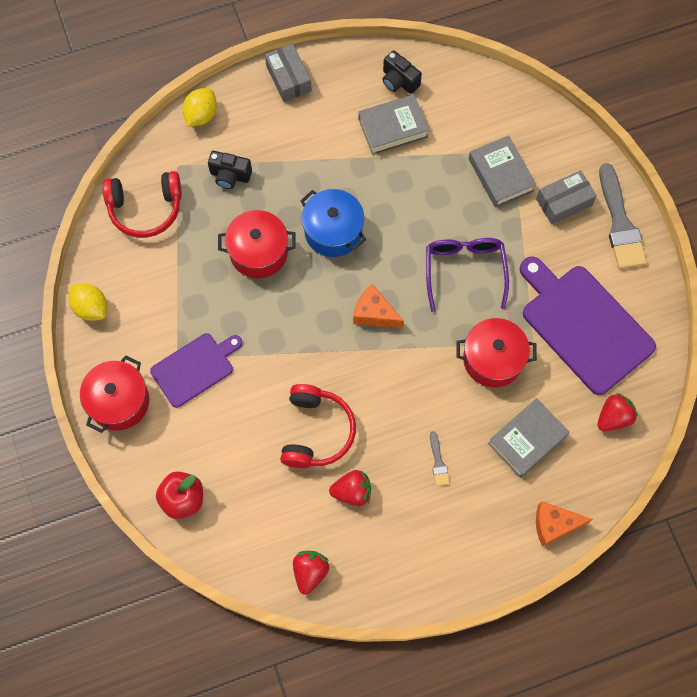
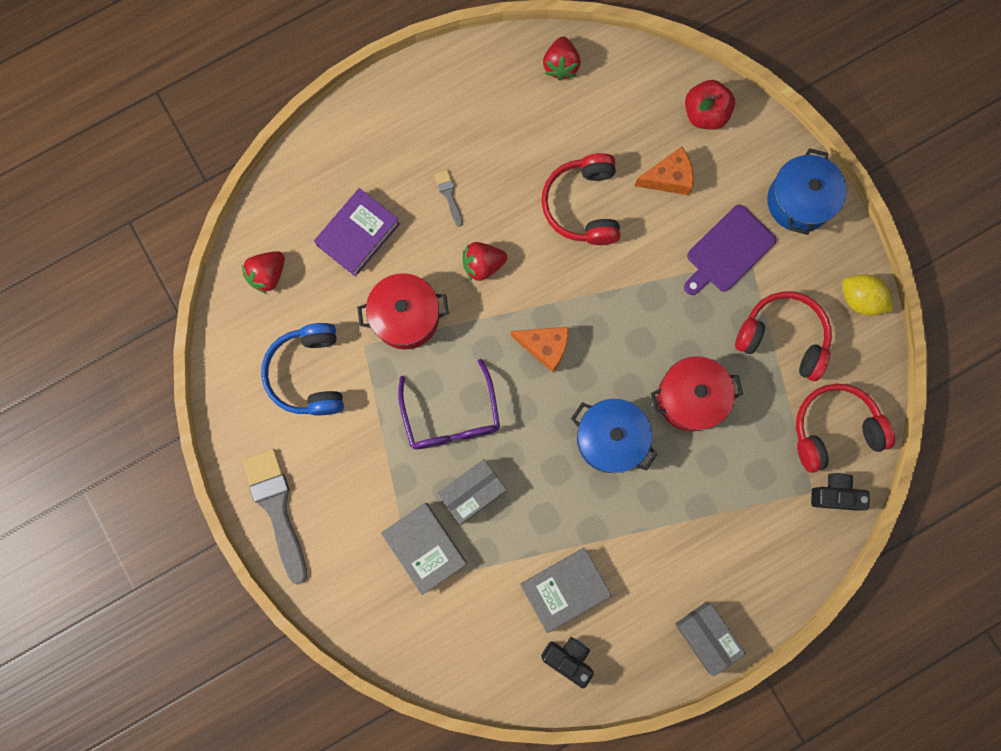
camera: 170 degrees right, 10 degrees up
red pot [80,355,149,433] -> blue pot [767,148,847,235]
yellow lemon [183,88,217,127] -> none
black camera [208,151,252,189] -> black camera moved to [811,473,870,511]
red strawberry [329,470,371,506] -> red strawberry moved to [462,242,507,281]
grey book [488,398,569,478] -> purple book [314,188,400,277]
purple cutting board [520,257,656,395] -> blue headphones [261,323,344,415]
grey box [536,170,597,224] -> grey box moved to [438,459,506,524]
orange cheese [536,501,593,547] -> orange cheese moved to [635,147,694,195]
none -> red headphones [735,292,832,381]

